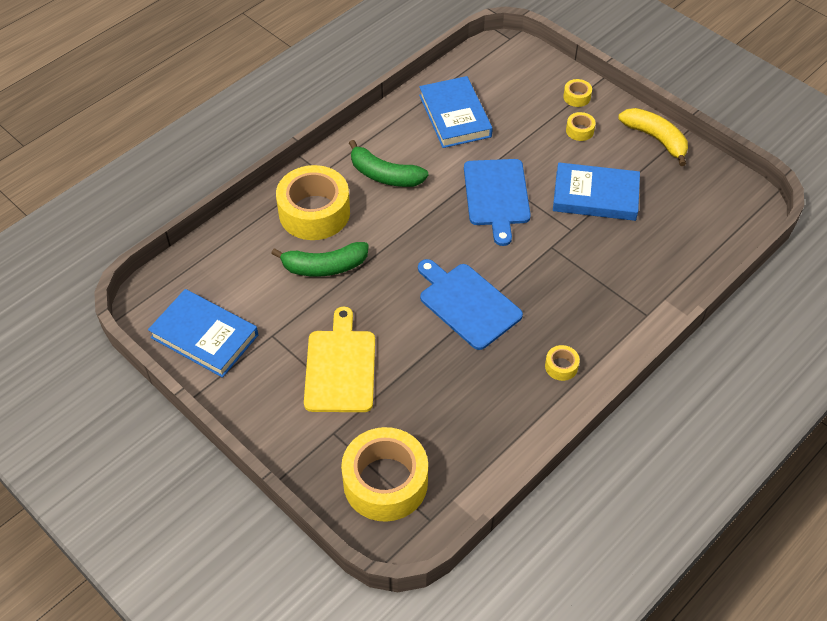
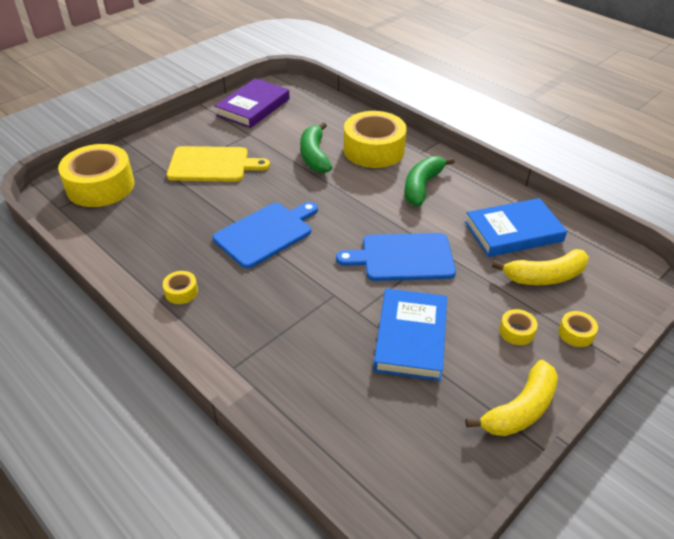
camera: 90 degrees right, 10 degrees down
blue book [148,289,258,378] -> purple book [215,78,290,128]
none -> yellow banana [492,249,589,285]

